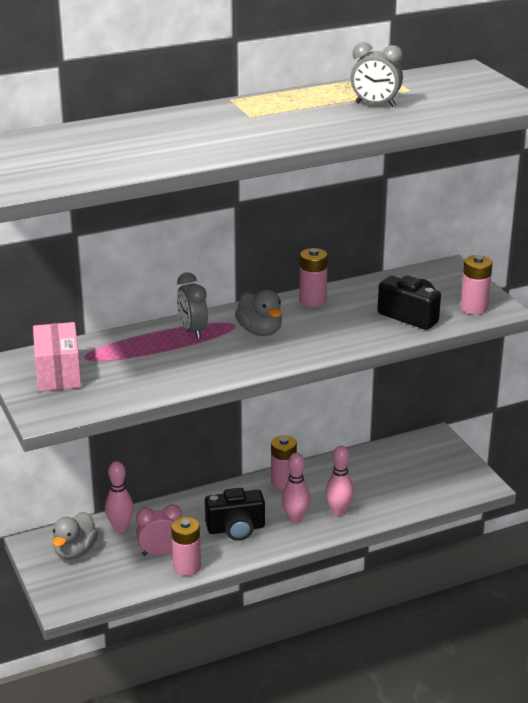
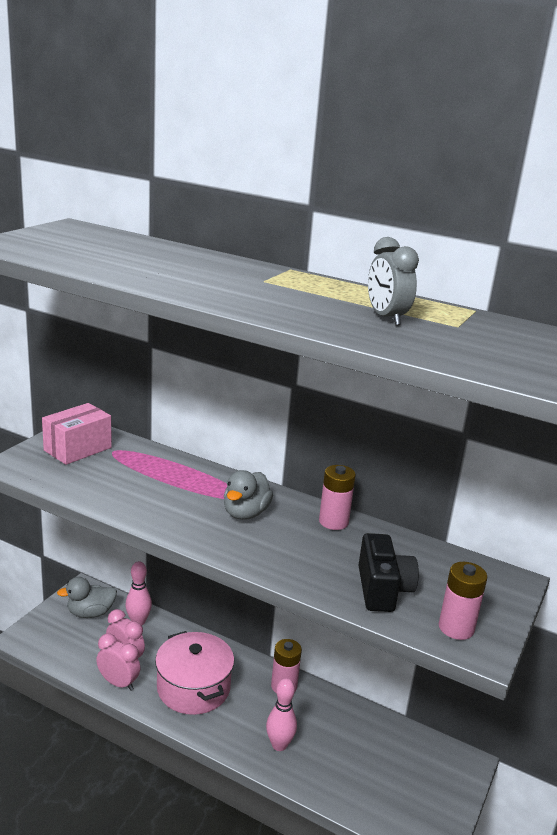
camera: 50 degrees right, 5 degrees down
pink battery [171,517,201,576] -> pink clock [96,634,140,691]
grey clock [177,273,208,339] -> none
black camera [205,488,265,541] -> pink pot [155,631,234,715]
pink bowling pin [282,453,310,523] -> none

